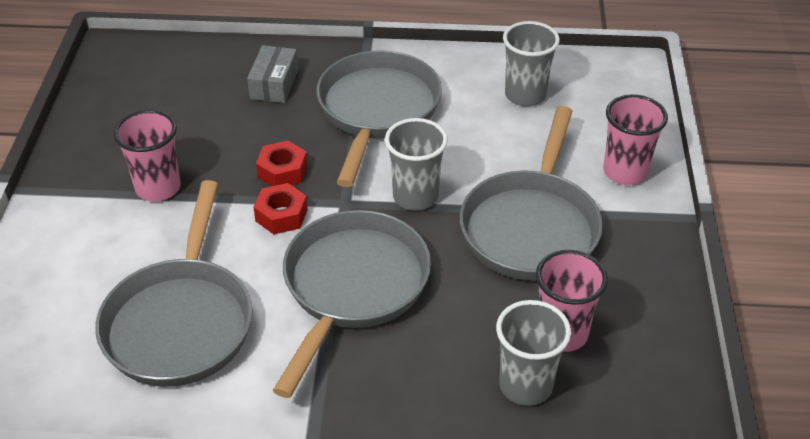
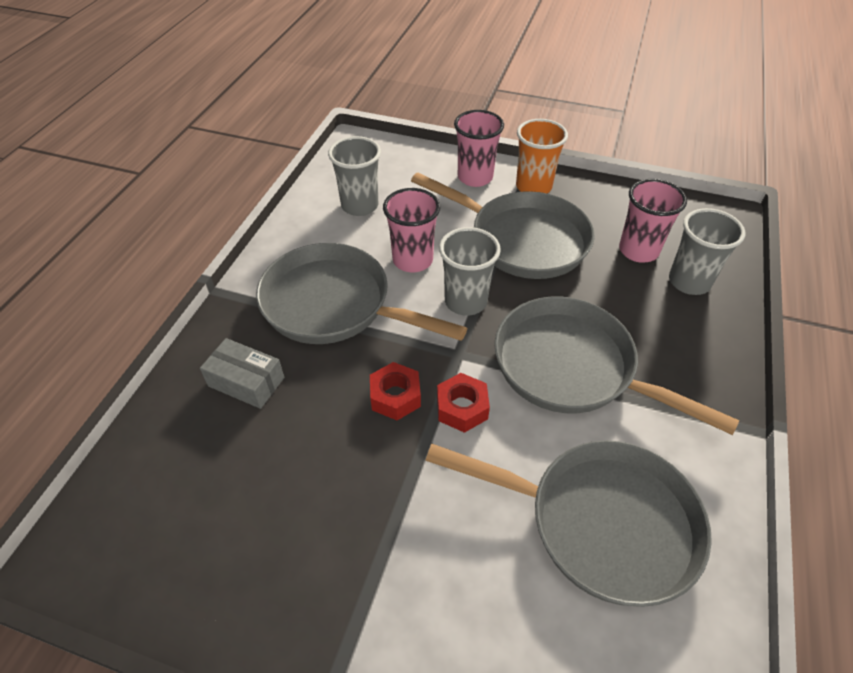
camera: 75 degrees left, 5 degrees up
pink cup [113,110,181,202] -> pink cup moved to [383,188,440,272]
none -> orange cup [516,119,568,193]

